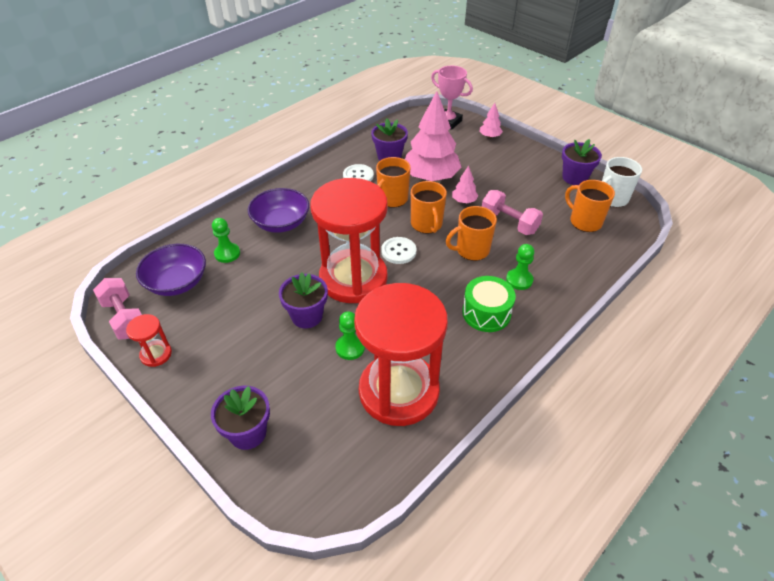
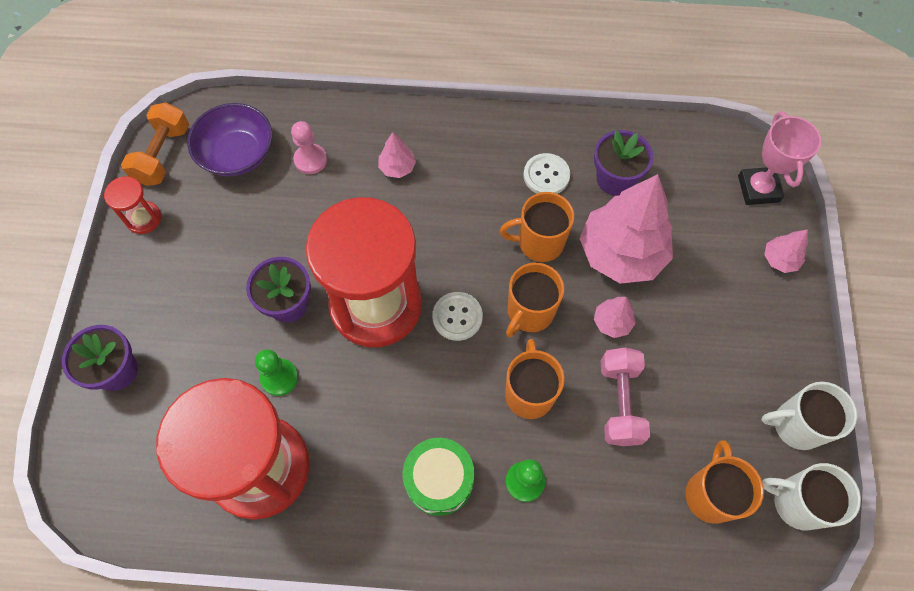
camera: 50 degrees right, 20 degrees up
pink dumbbell [93,278,142,339] -> orange dumbbell [121,102,189,186]
green pawn [212,218,240,263] -> pink pawn [291,121,327,174]
purple bowl [248,188,309,233] -> pink tree [378,132,416,178]
orange mug [446,206,497,261] -> orange mug turned 60 degrees clockwise [505,339,565,419]
purple flower pot [562,139,602,185] -> white mug [761,382,857,450]

